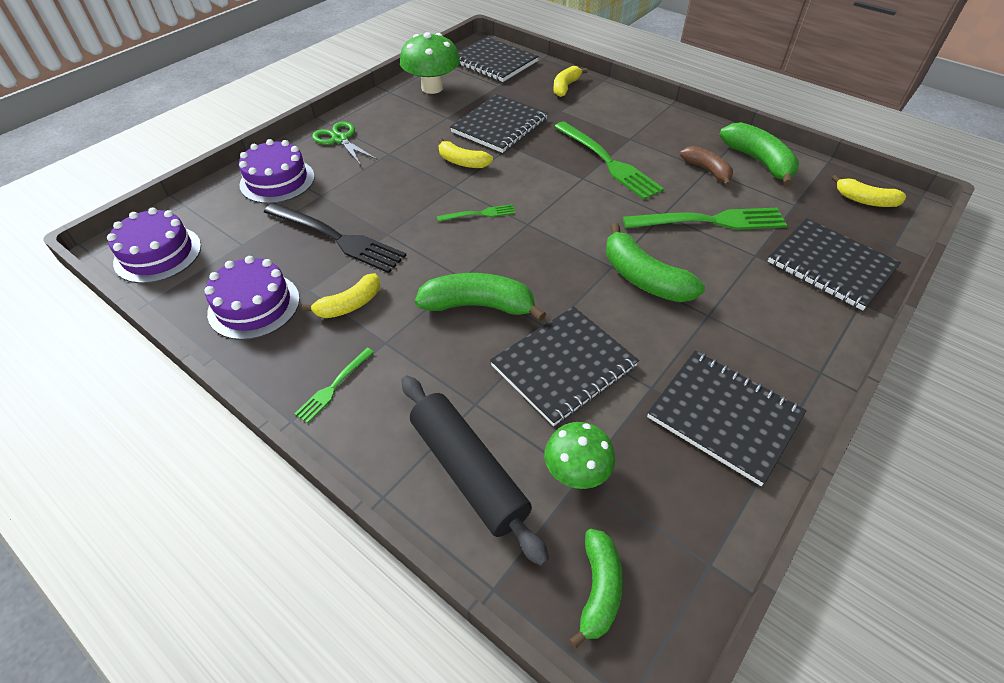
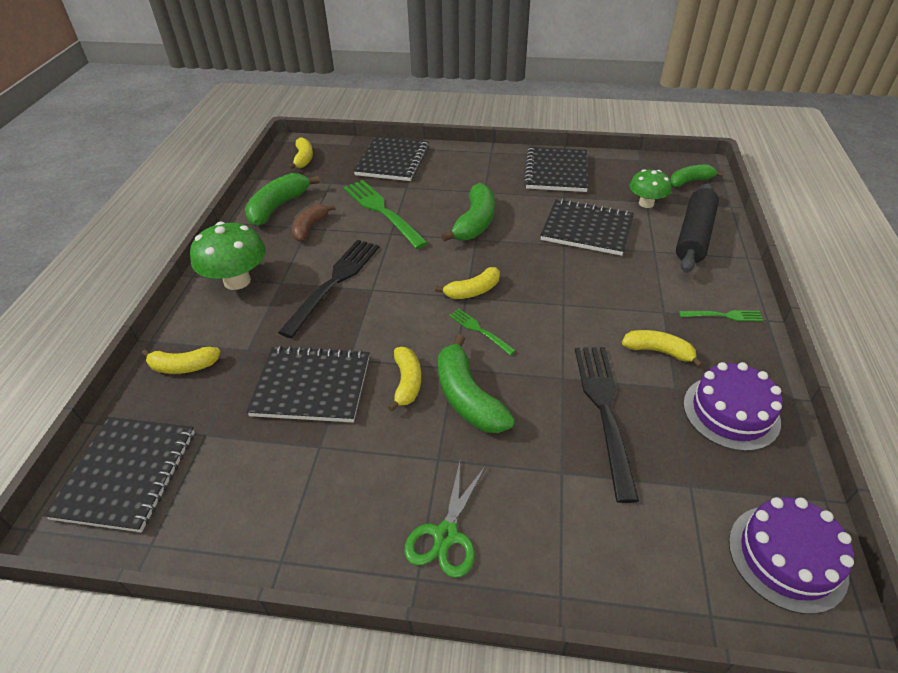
camera: 120 degrees left, 5 degrees down
purple cake [239,139,315,204] -> none
green mushroom [400,32,460,94] -> green mushroom moved to [190,222,266,290]
green banana [415,273,546,321] -> green banana moved to [438,334,515,433]
green fork [554,121,664,200] -> black fork [278,240,379,338]
none -> yellow banana [435,267,500,299]

